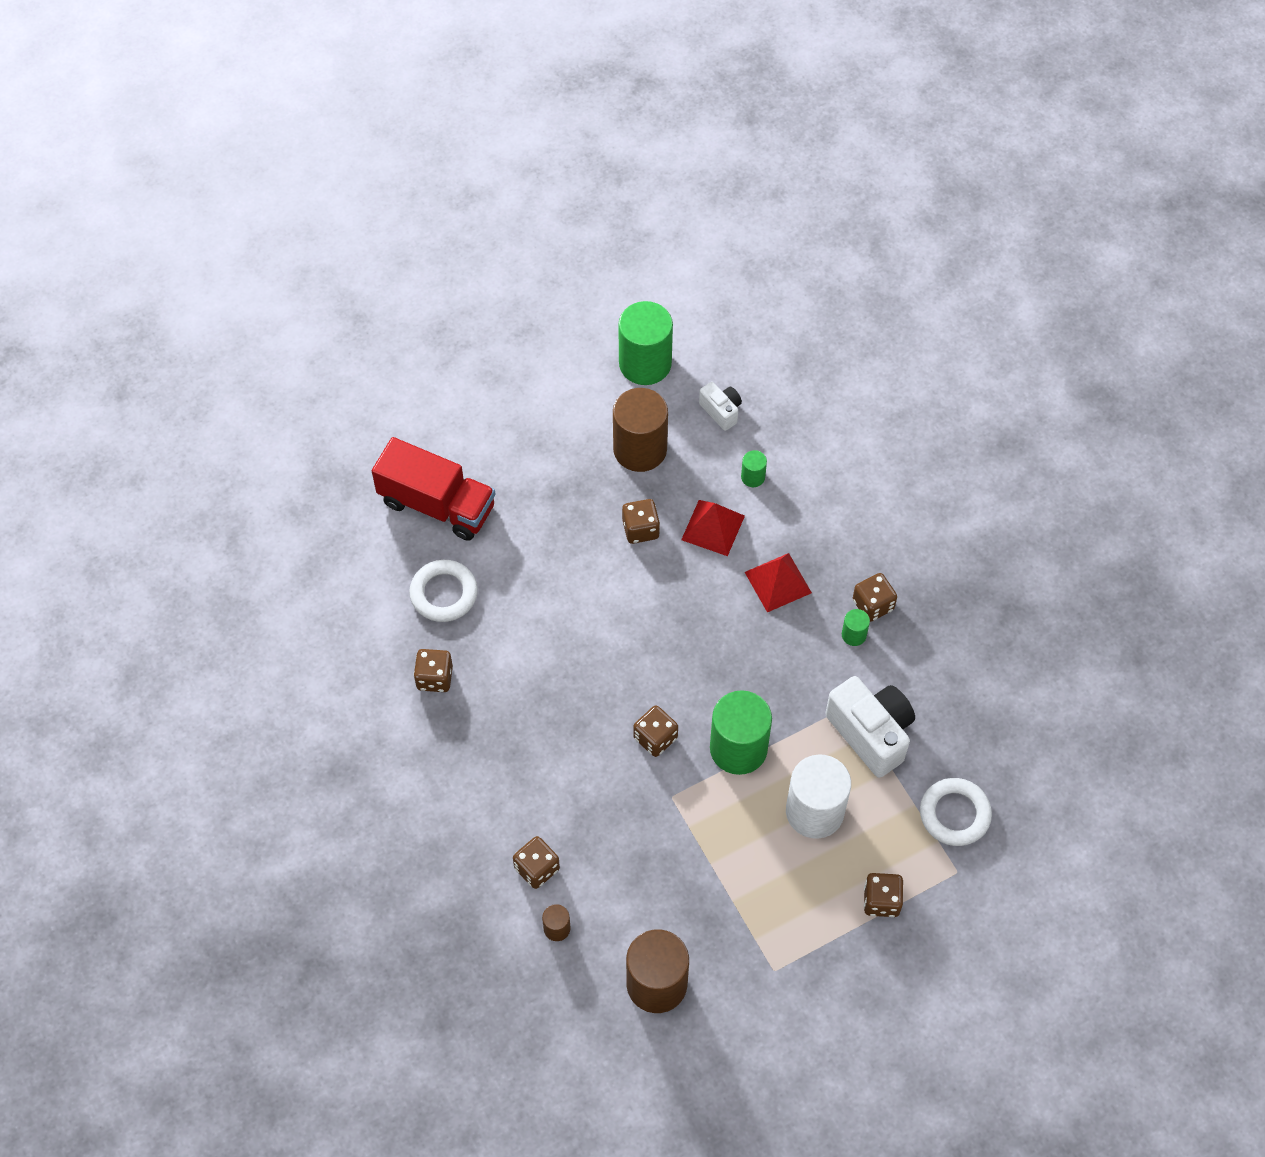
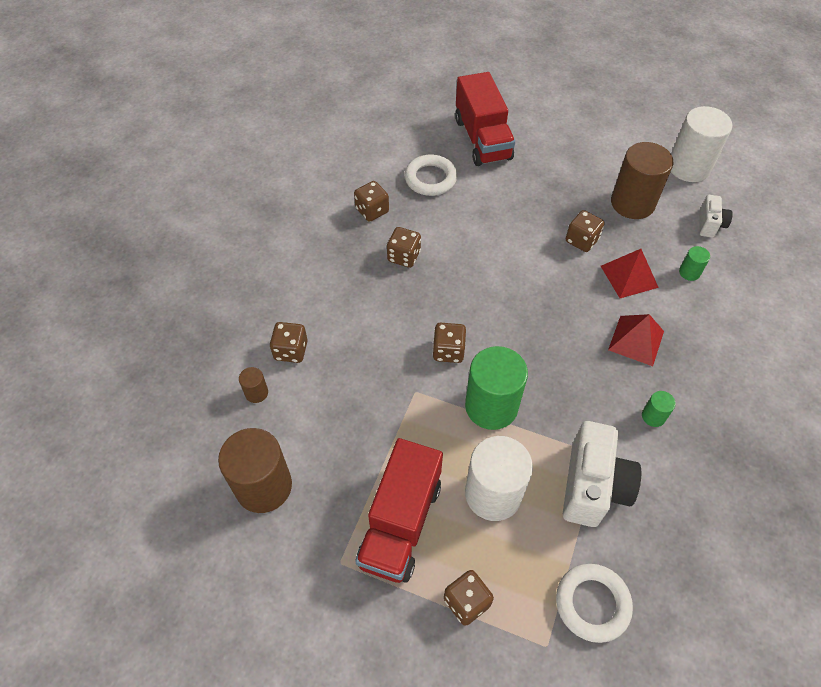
camera: 50 degrees right, 5 degrees down
green cylinder [618,301,673,385] -> white cylinder [671,106,732,182]
brown dice [853,573,897,622] -> brown dice moved to [387,227,421,268]
none -> red truck [355,438,443,583]

